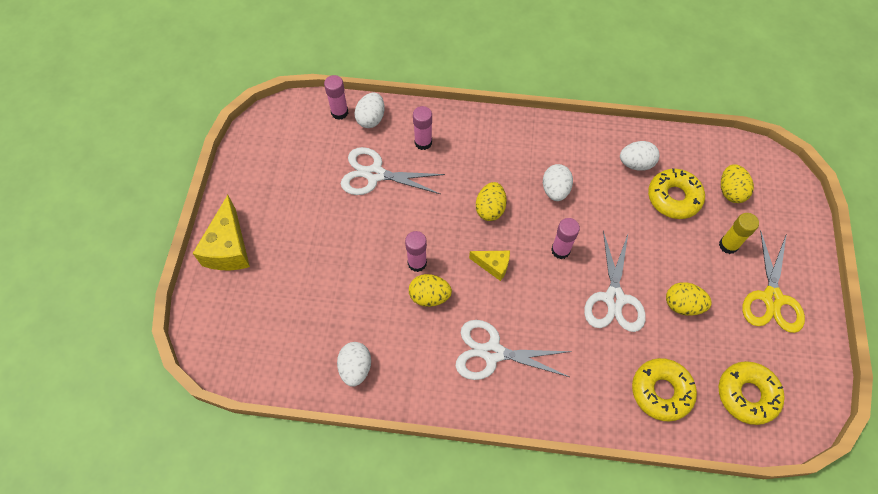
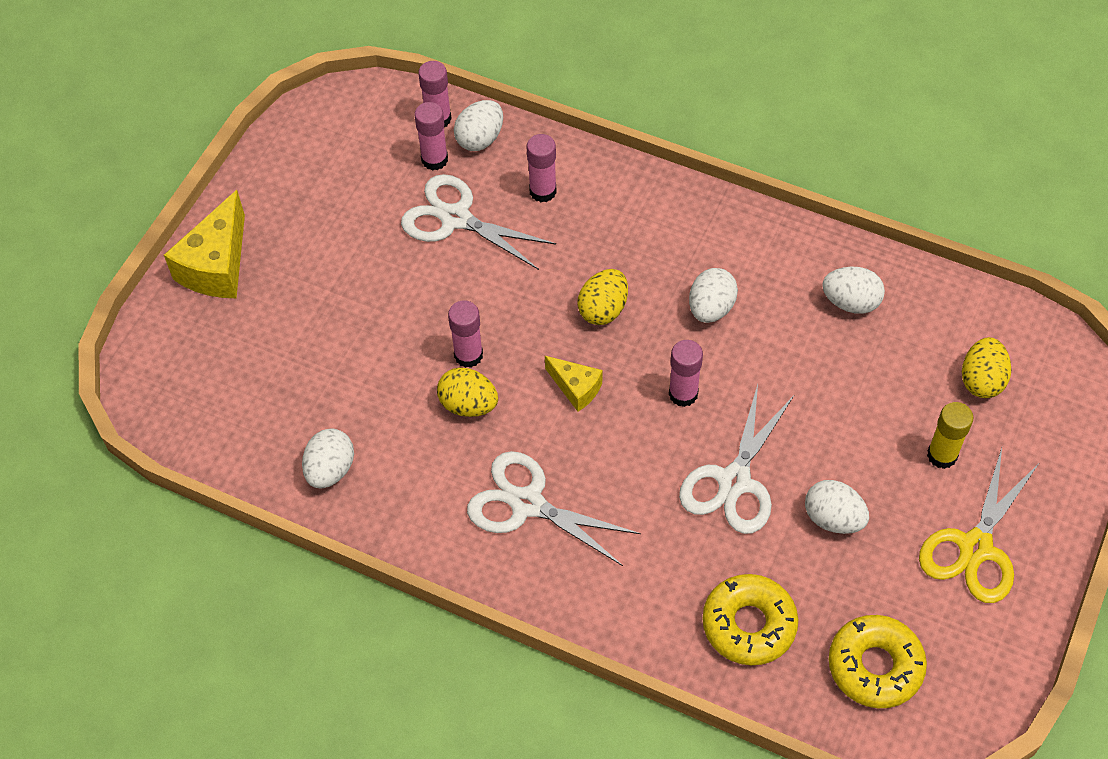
camera: 20 degrees right, 5 degrees down
yellow donut [648,168,705,219] -> none
yellow egg [666,282,712,316] -> white egg [805,480,869,534]
none -> pink glue stick [414,102,448,171]

